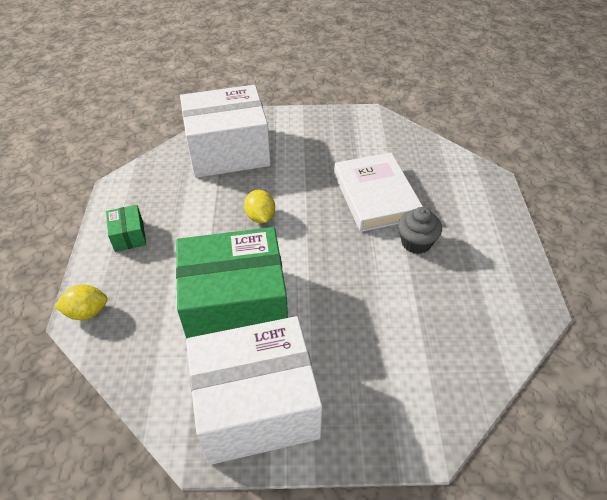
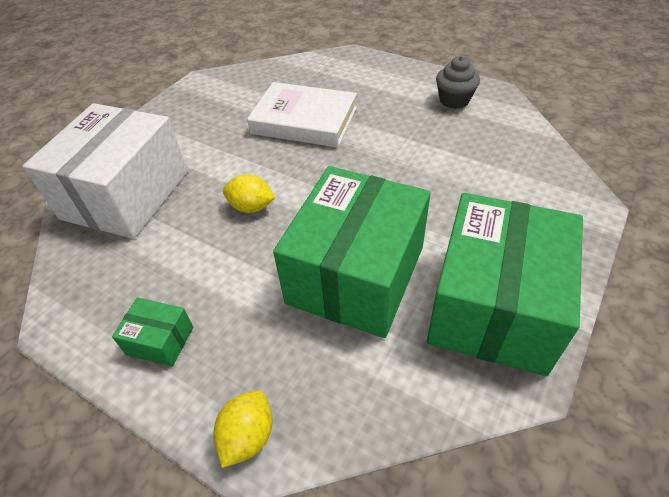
camera: 55 degrees left, 0 degrees up
white box [186,316,322,465] -> green box [427,193,583,376]
grey cupcake [398,207,442,254] -> grey cupcake moved to [436,56,480,109]

